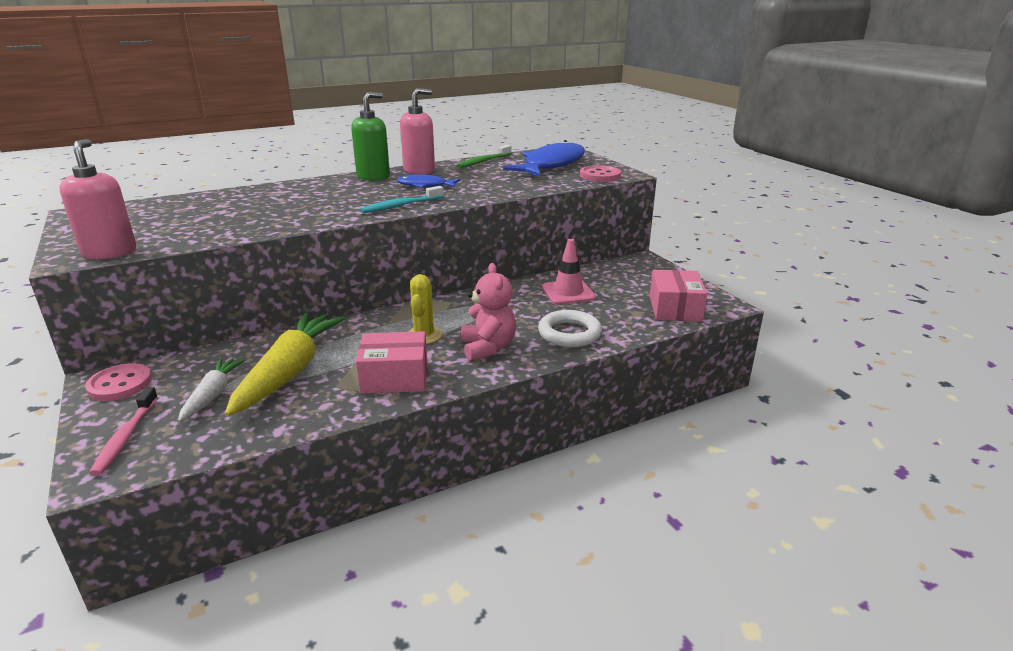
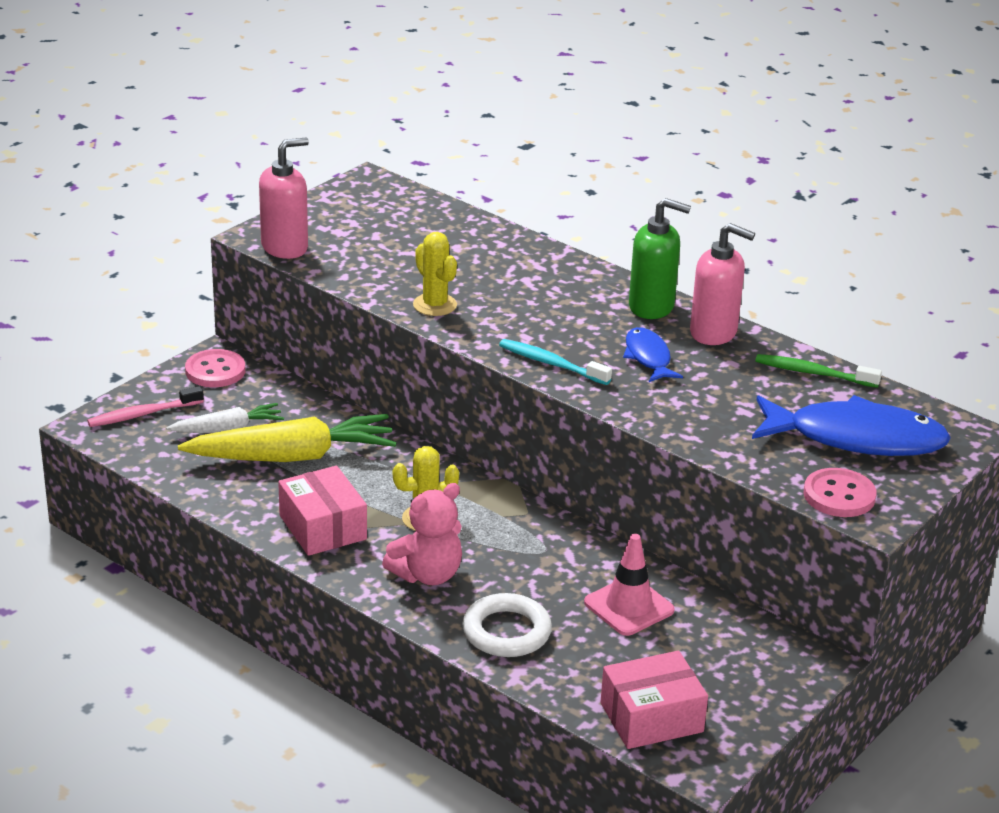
camera: 65 degrees right, 5 degrees up
none -> yellow cactus [413,232,457,316]

